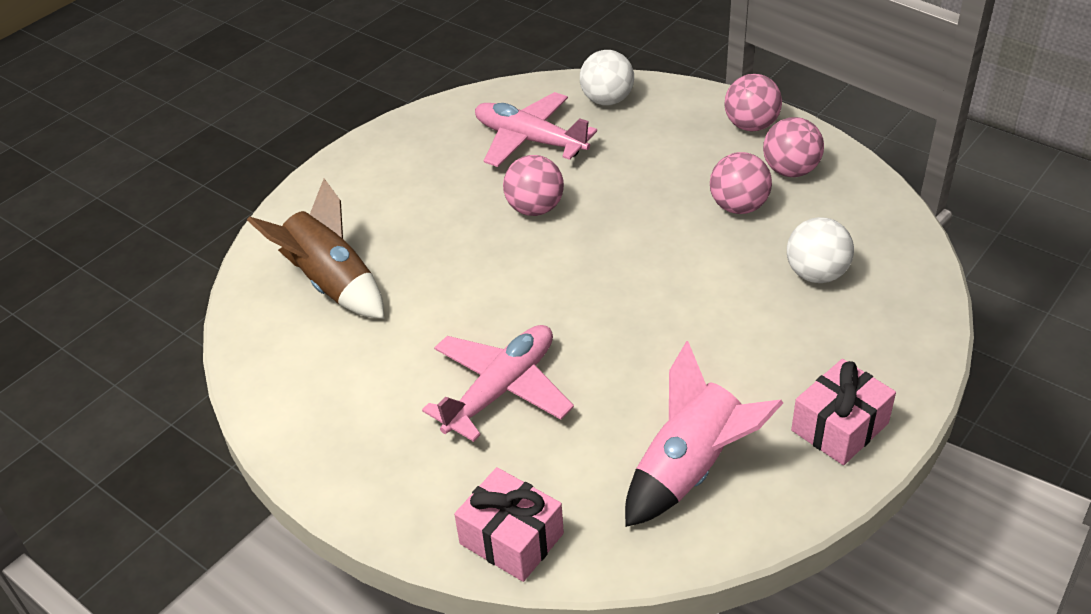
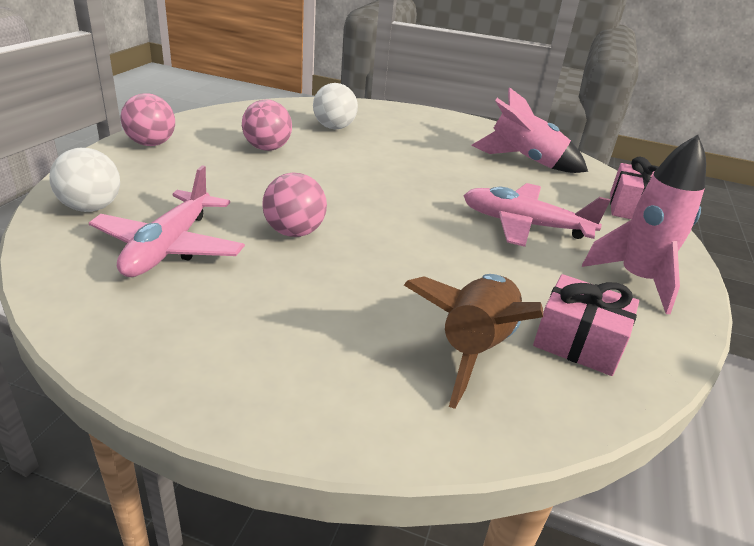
camera: 115 degrees left, 10 degrees down
pink ball [763,117,824,177] -> none
pink gift [791,359,896,465] -> pink gift moved to [533,274,639,376]
none -> pink rocket [582,135,706,314]

